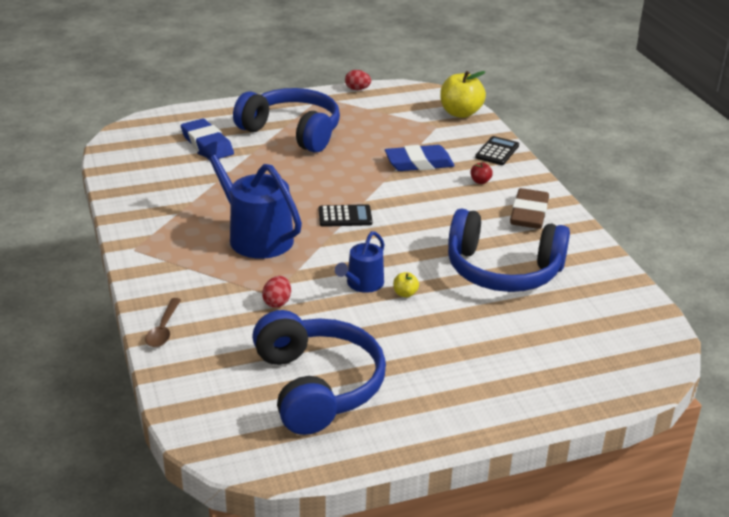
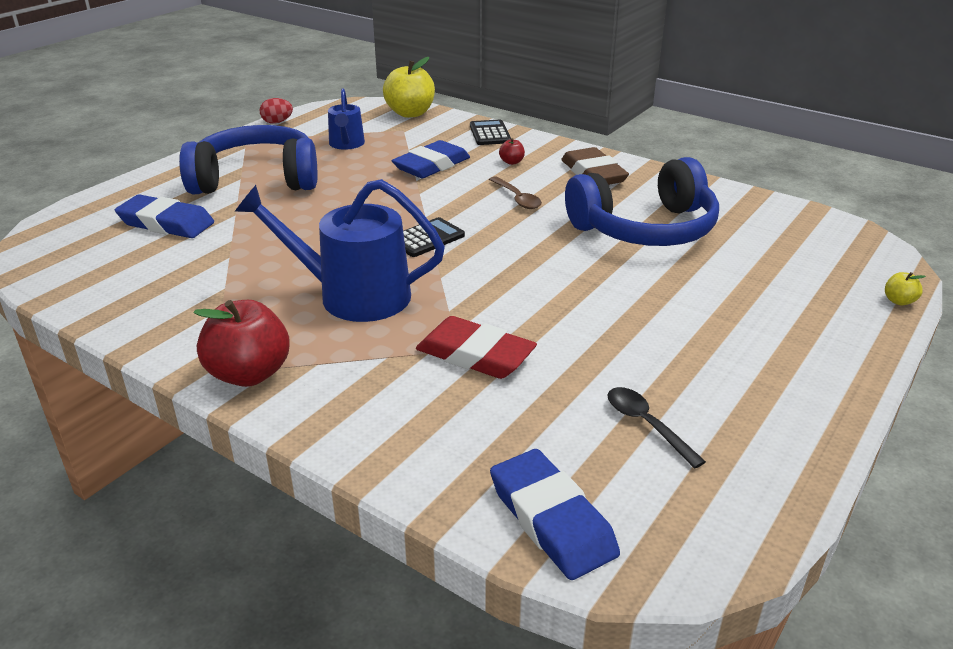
camera: 35 degrees left, 0 degrees up
brown spoon [145,298,181,347] -> brown spoon moved to [489,176,542,209]
blue headphones [252,310,386,435] -> black spoon [608,387,706,469]
red egg [262,276,291,308] -> red eraser [416,316,537,379]
blue watering can [335,231,384,293] -> blue watering can moved to [328,88,365,149]
yellow apple [393,272,419,298] -> yellow apple moved to [885,272,926,305]
none -> red apple [194,300,290,387]
none -> blue eraser [490,449,620,580]

